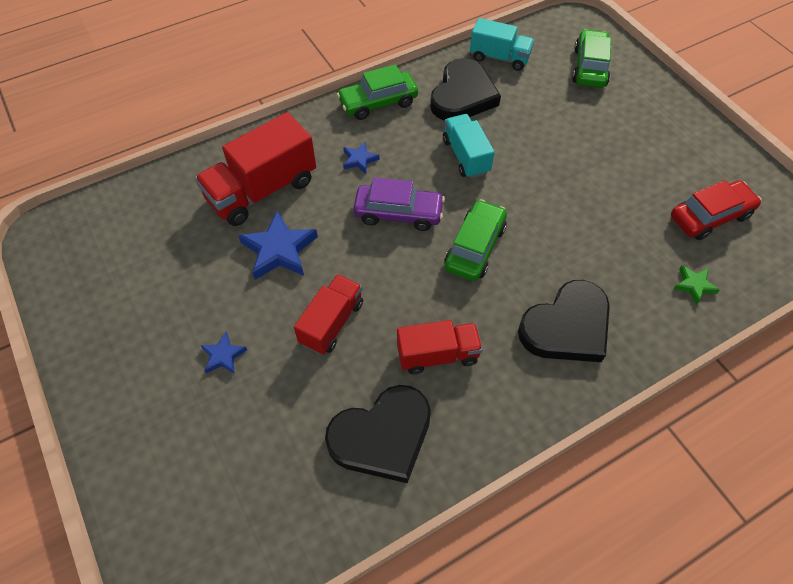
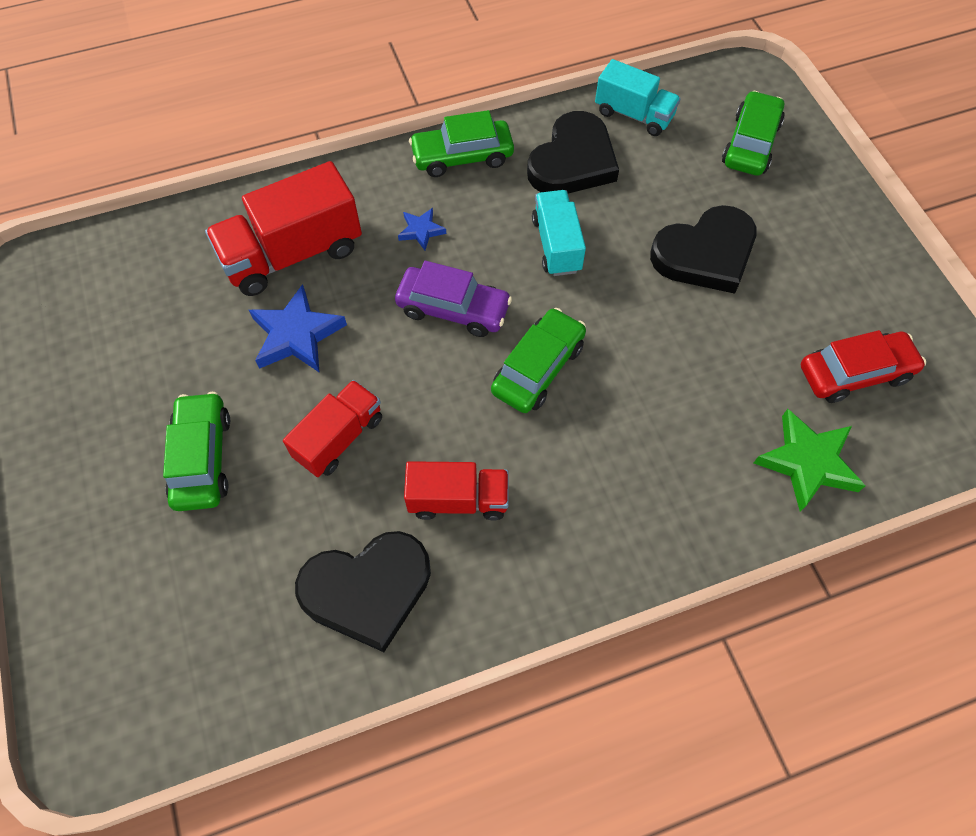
camera: 10 degrees right, 5 degrees up
blue star [200,332,247,374] -> green car [163,392,230,511]
black heart [518,280,610,362] -> black heart moved to [650,205,756,294]
green star [674,265,720,305] -> green star [754,409,866,512], size x1.87

